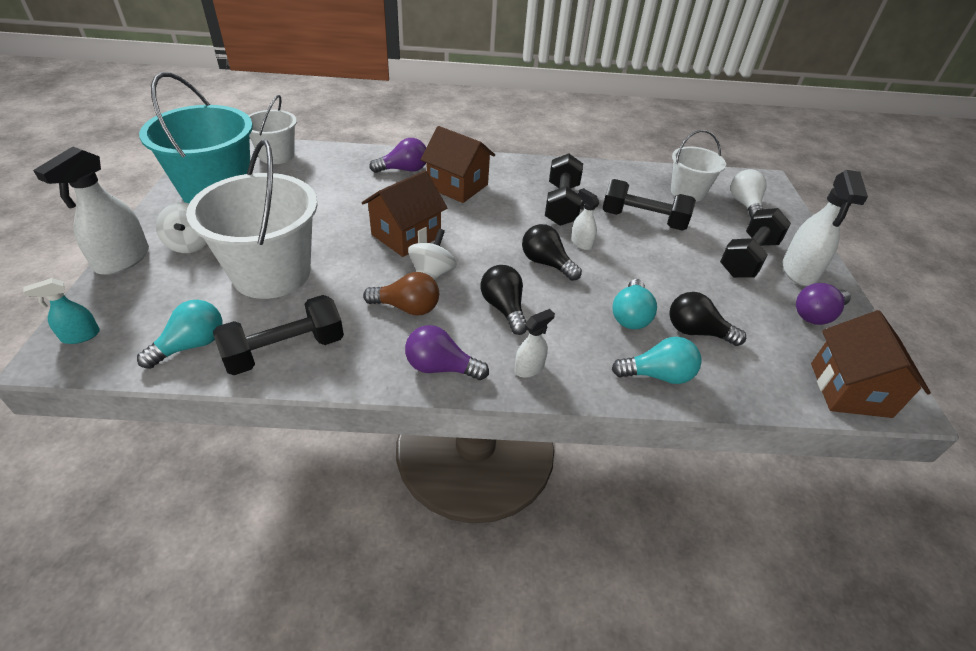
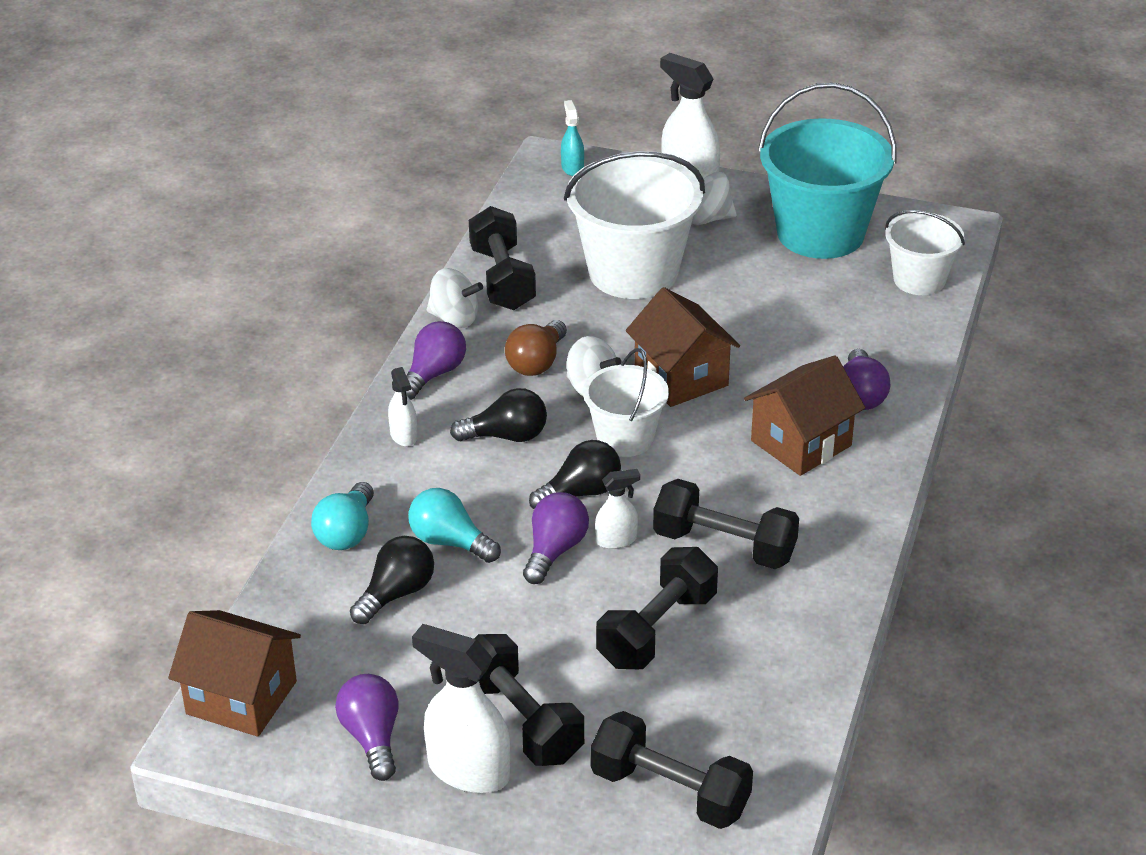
camera: 110 degrees right, 5 degrees down
turquoise light bulb [137,300,222,369] -> none
white bucket [671,130,726,202] -> white bucket moved to [583,348,669,457]
white light bulb [730,169,767,218] -> black dumbbell [590,711,753,829]
none -> white spinning top [427,268,483,328]
none -> purple light bulb [523,492,589,584]

